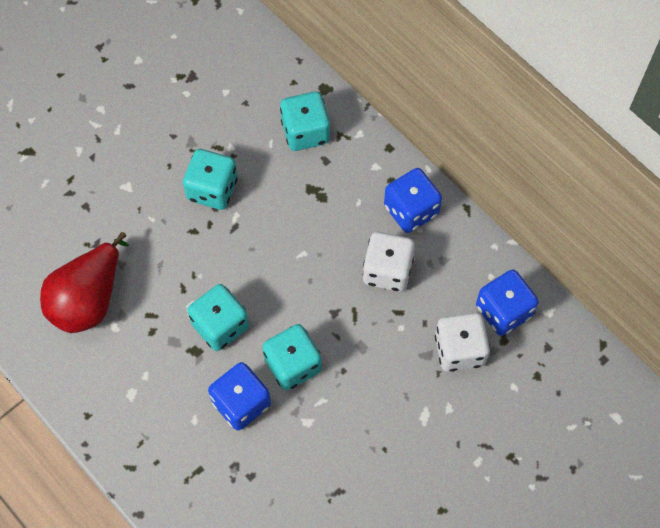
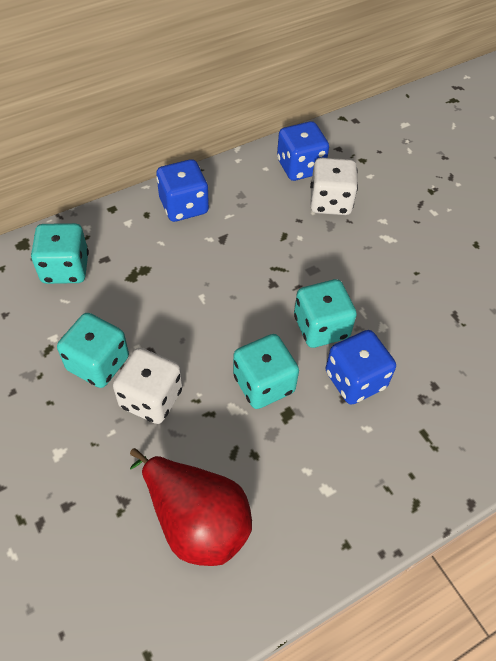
camera: 80 degrees left, 10 degrees down
white dice [363,232,415,292] -> white dice moved to [113,348,183,424]

